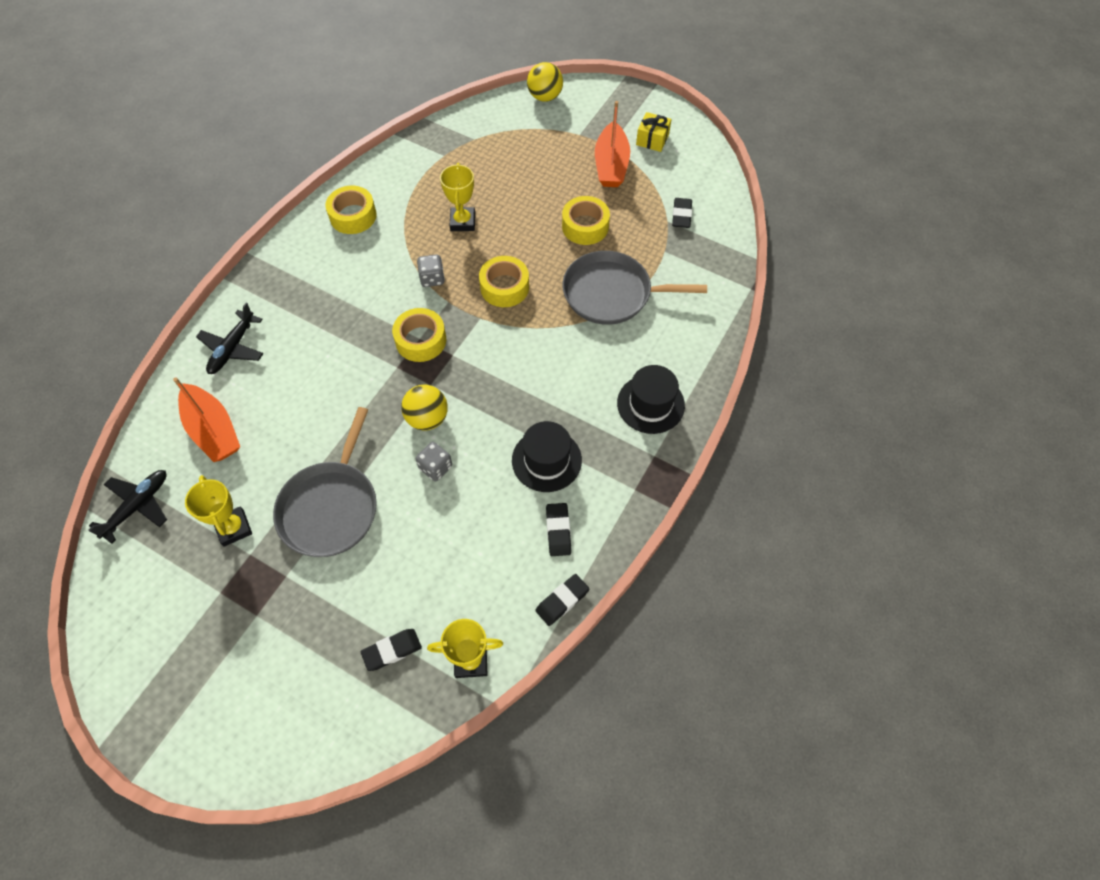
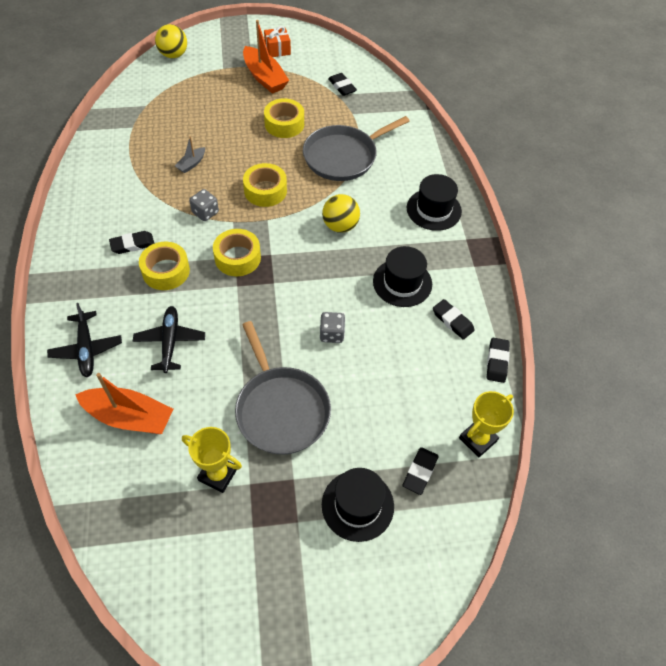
camera: 40 degrees left, 5 degrees down
black plane [88,470,167,544] -> black plane moved to [133,306,205,373]
yellow tape [325,186,377,234] -> yellow tape moved to [139,242,190,290]
yellow ball [401,385,448,431] -> yellow ball moved to [322,194,360,233]
yellow trophy [440,163,475,231] -> grey boat [175,137,205,173]
yellow gift [636,112,672,152] -> orange gift [264,26,291,57]
none -> black eraser [109,231,155,254]
none -> black hat [322,468,394,542]

